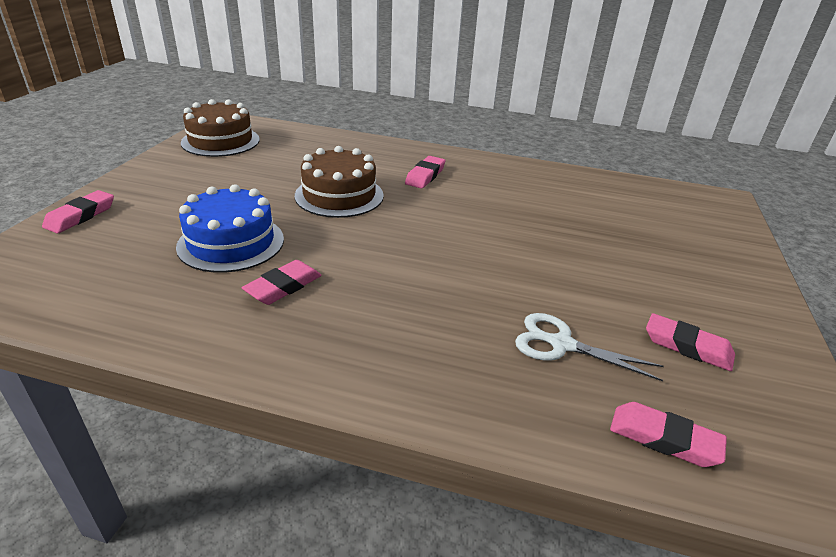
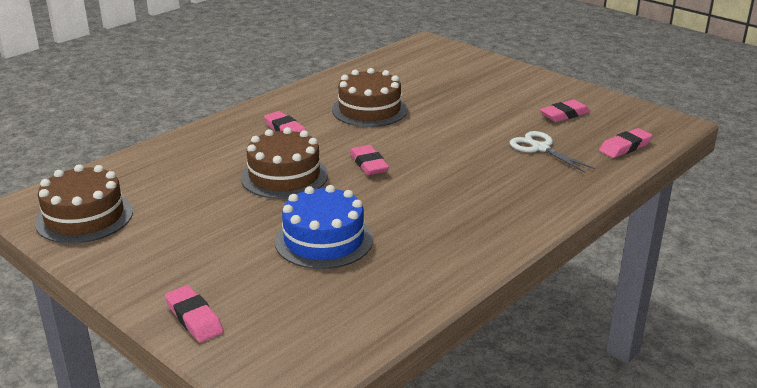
camera: 60 degrees left, 5 degrees down
pink eraser [242,260,322,305] -> pink eraser moved to [350,145,389,175]
white scissors [515,313,664,381] -> white scissors turned 90 degrees clockwise [510,131,595,173]
none -> brown cake [332,68,408,127]

